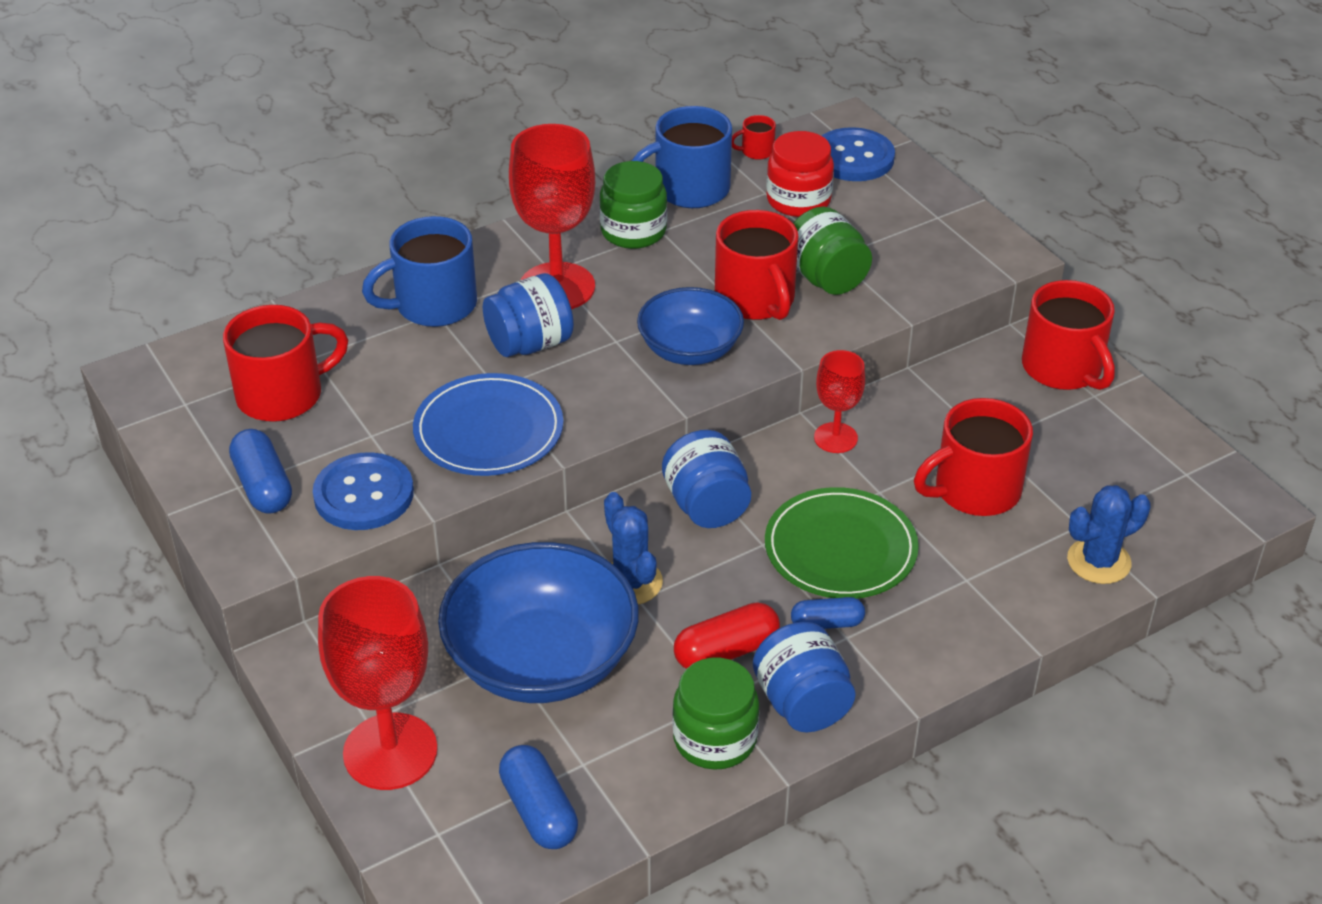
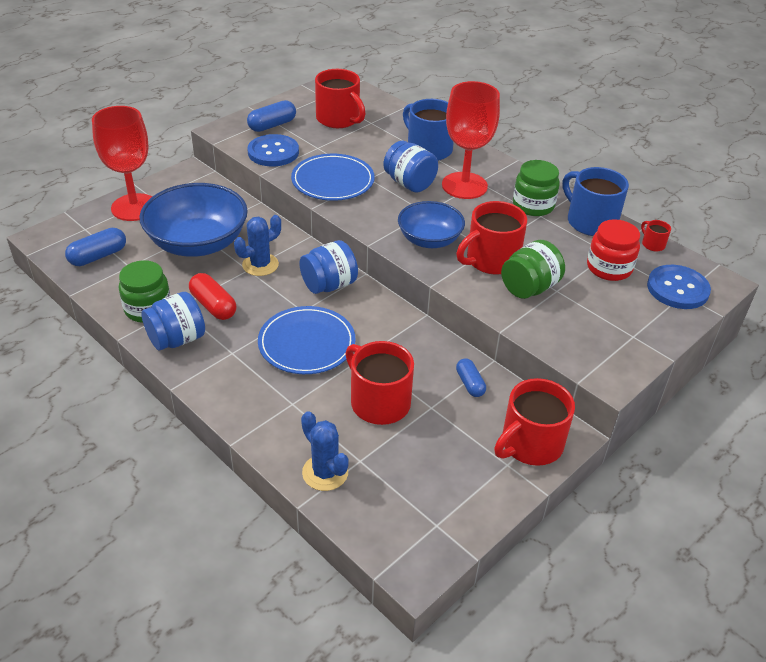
camera: 75 degrees right, 0 degrees up
green plate [765,487,919,599] -> blue plate [258,306,356,374]
blue capsule [791,597,865,629] -> blue capsule moved to [456,358,486,397]
red goblet [814,350,865,453] -> none

